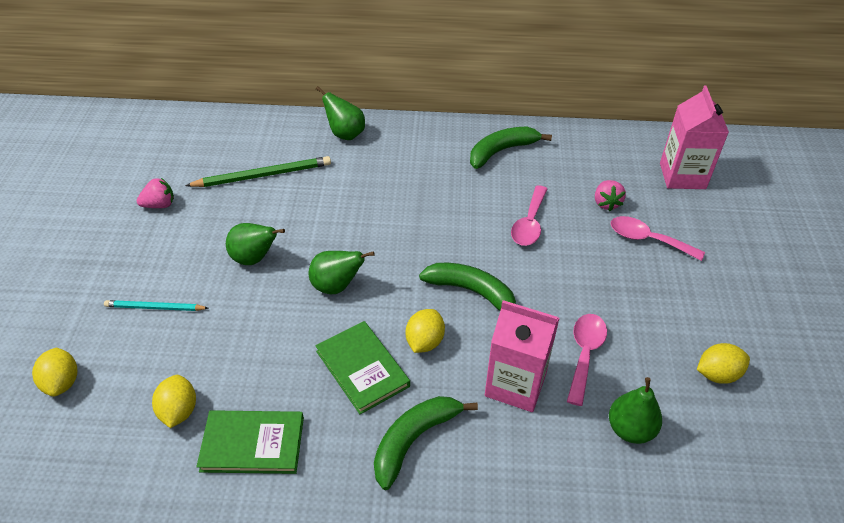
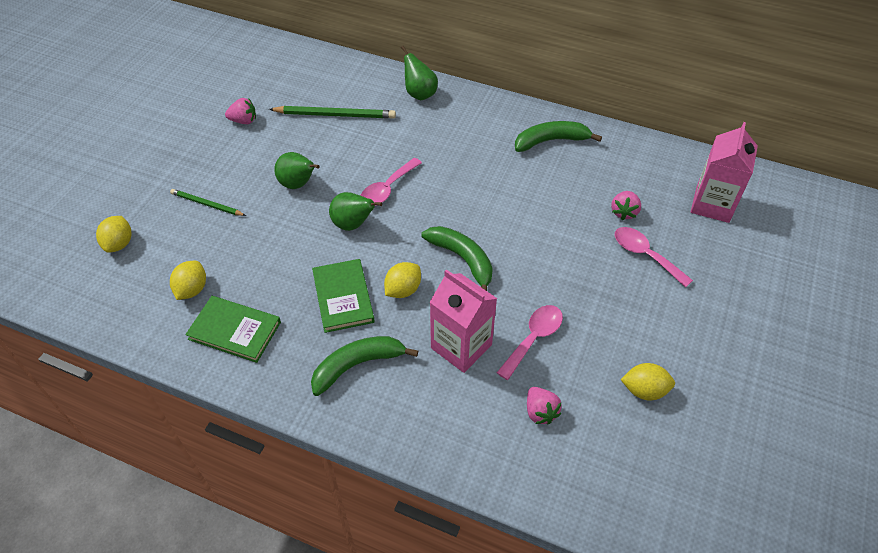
camera: 20 degrees right, 5 degrees up
turquoise pencil [104,300,208,311] -> green pencil [170,189,246,216]
pink spoon [511,185,547,246] -> pink spoon moved to [360,158,422,206]
green pear [609,377,662,444] -> pink strawberry [527,387,562,424]

